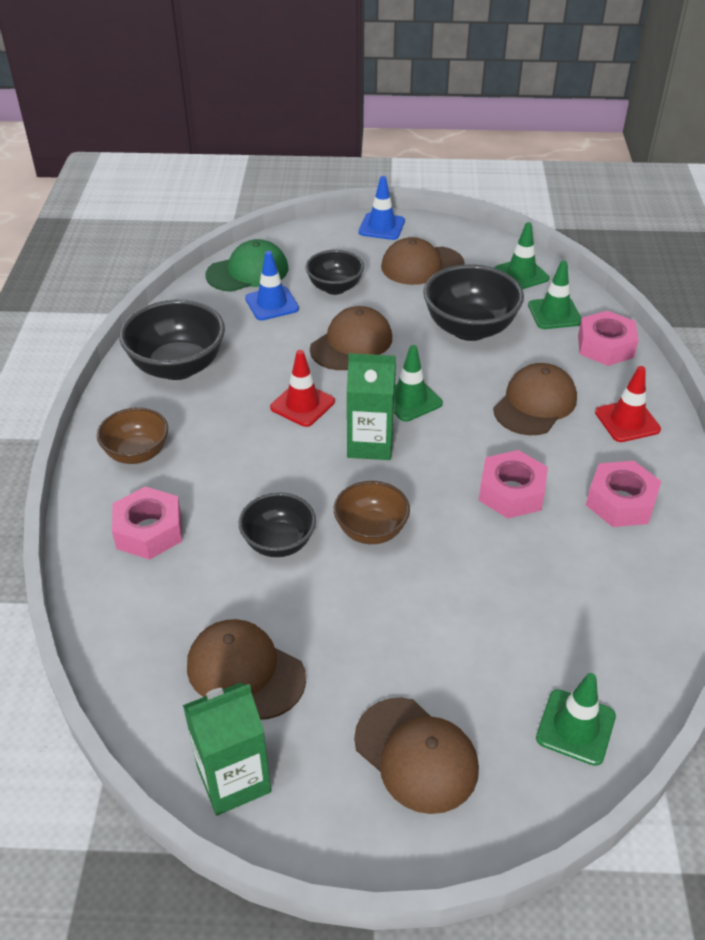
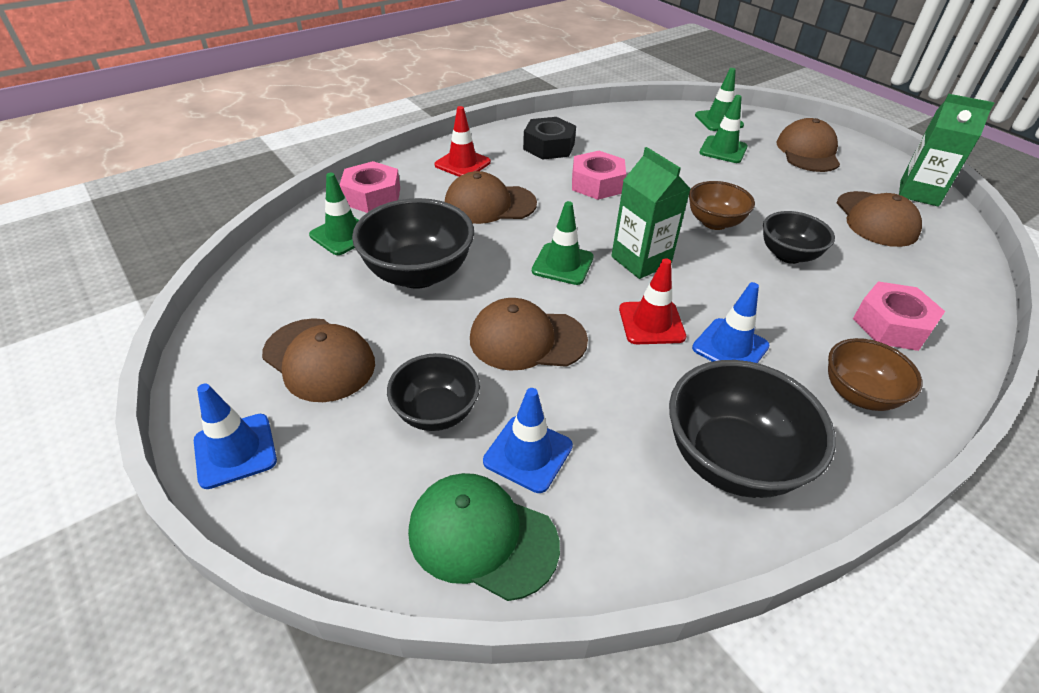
camera: 130 degrees left, 0 degrees up
green traffic cone [494,222,549,289] -> green traffic cone moved to [699,95,748,163]
pink nut [586,461,662,527] -> black nut [523,117,576,160]
none -> blue traffic cone [692,282,770,363]

